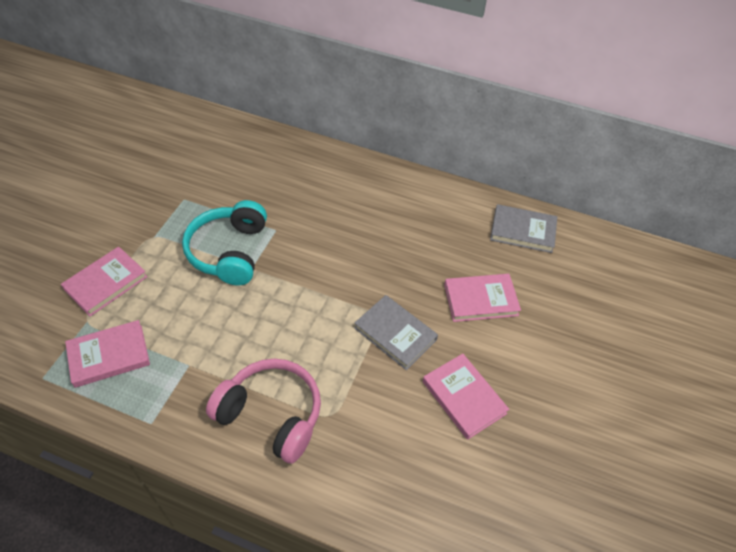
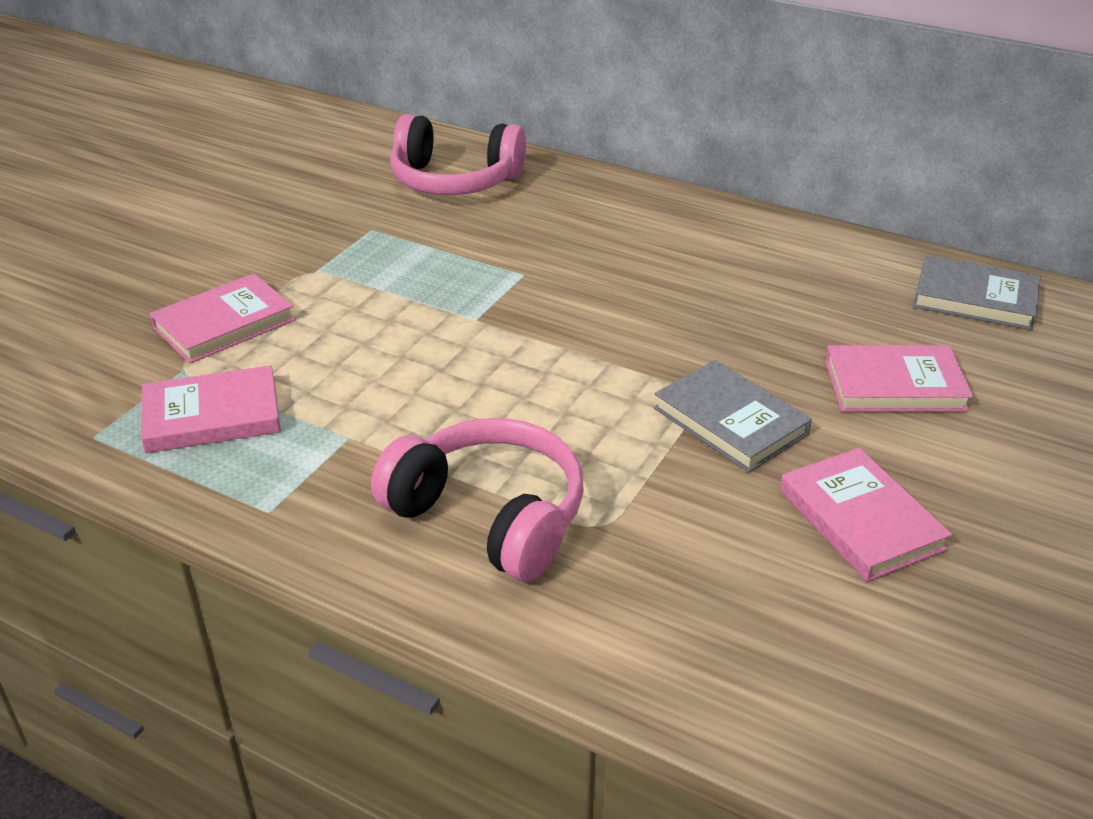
camera: 10 degrees right, 15 degrees down
turquoise headphones [182,200,267,285] -> none
none -> pink headphones [390,114,526,195]

